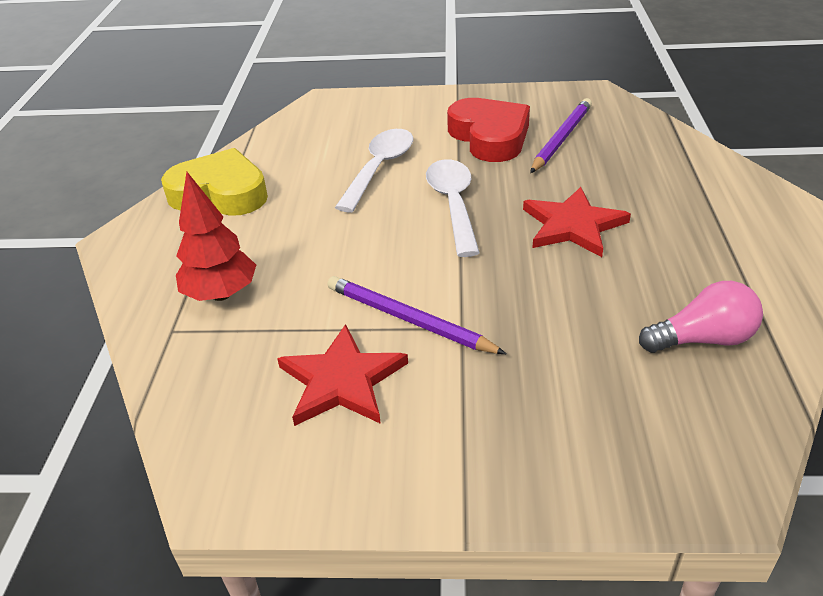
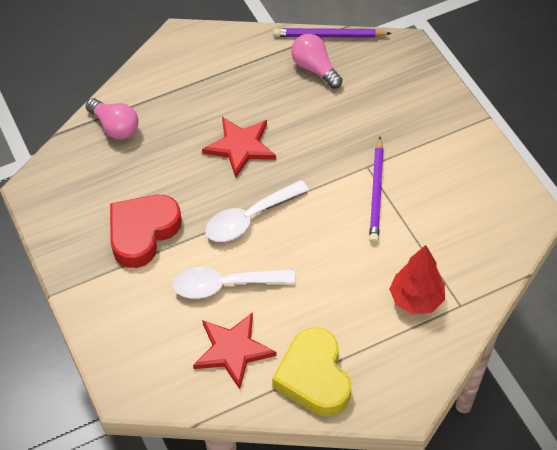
camera: 120 degrees left, 15 degrees up
red star [277,324,408,426] -> red star moved to [193,312,276,389]
purple pencil [530,98,592,173] -> purple pencil moved to [273,28,392,38]
none -> pink light bulb [85,98,139,140]

